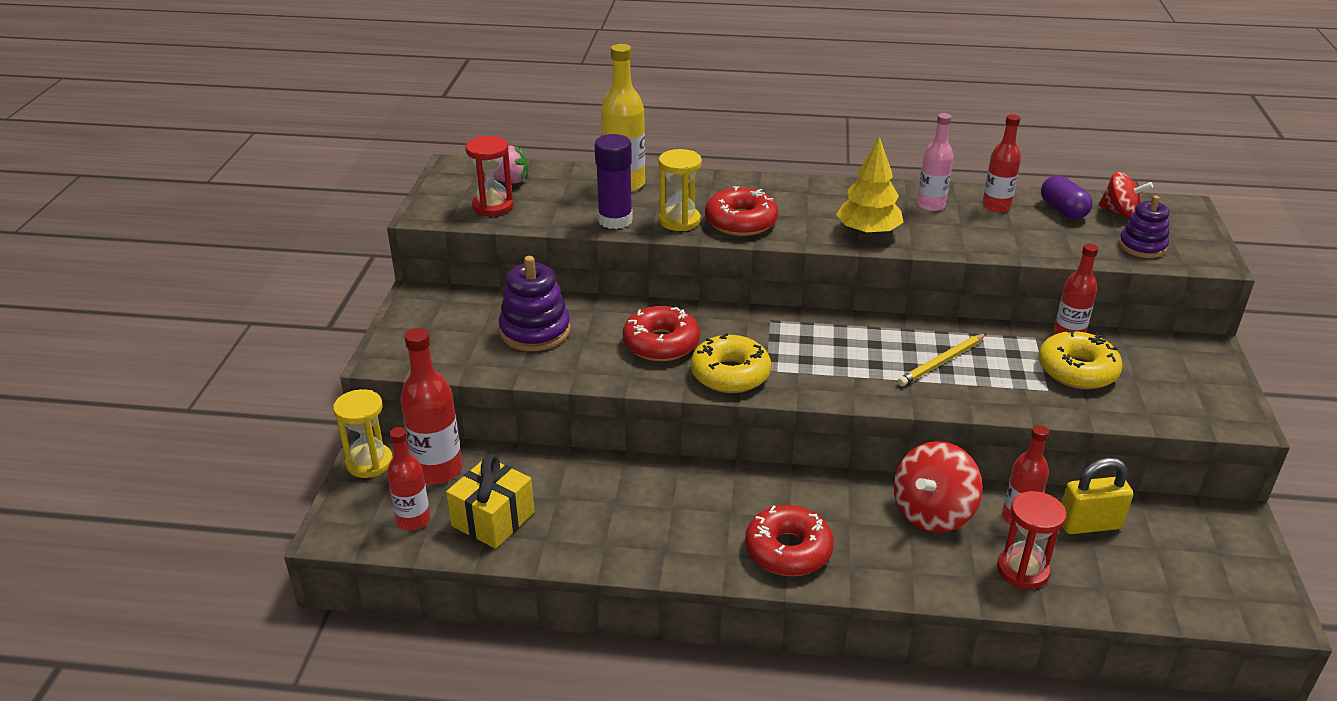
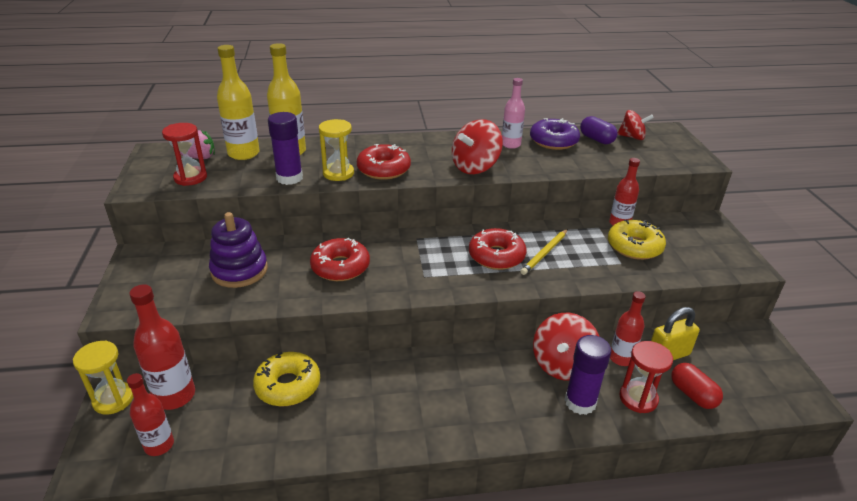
camera: 15 degrees left, 0 degrees up
yellow gift [446,454,535,549] -> none
yellow donut [691,333,771,393] -> yellow donut moved to [253,352,320,406]
red donut [745,505,834,576] -> red donut moved to [469,228,526,270]
yellow tree [836,137,904,236] -> red spinning top [452,119,503,174]
red bottle [982,114,1021,213] -> purple donut [530,118,580,150]
purple stacking toy [1119,196,1169,258] -> none
none -> yellow bottle [217,45,260,160]
none -> purple glue stick [565,335,611,415]
none -> red capsule [671,363,723,409]

